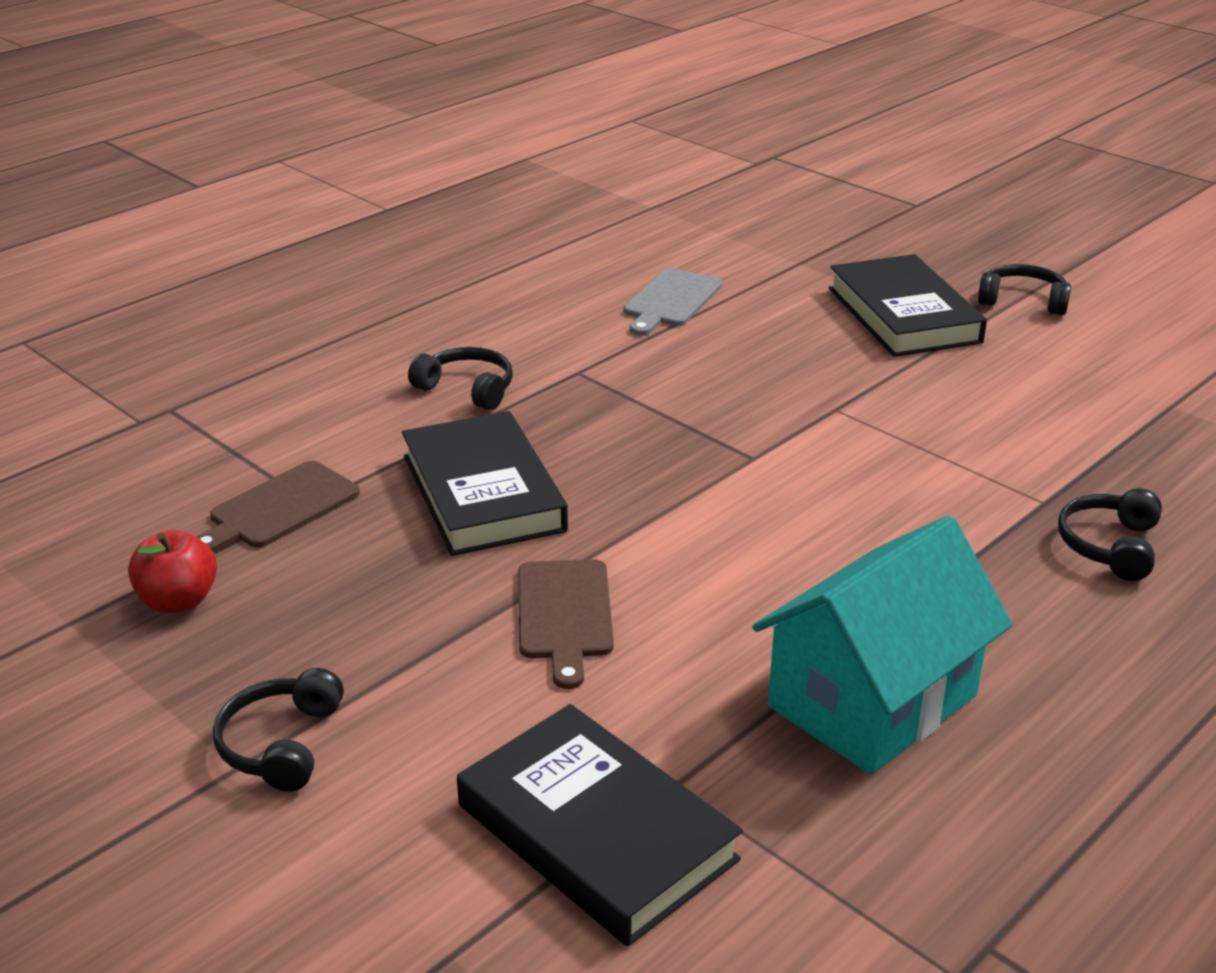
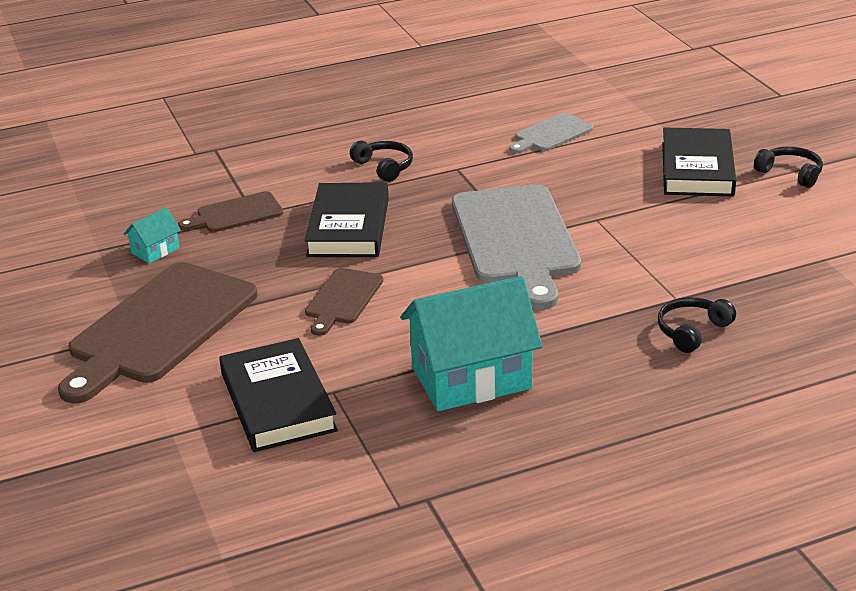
camera: 25 degrees right, 0 degrees up
red apple [128,530,217,613] -> turquoise house [124,207,181,263]
black headphones [213,668,344,792] -> brown cutting board [58,262,257,403]
none -> grey cutting board [452,184,581,309]

